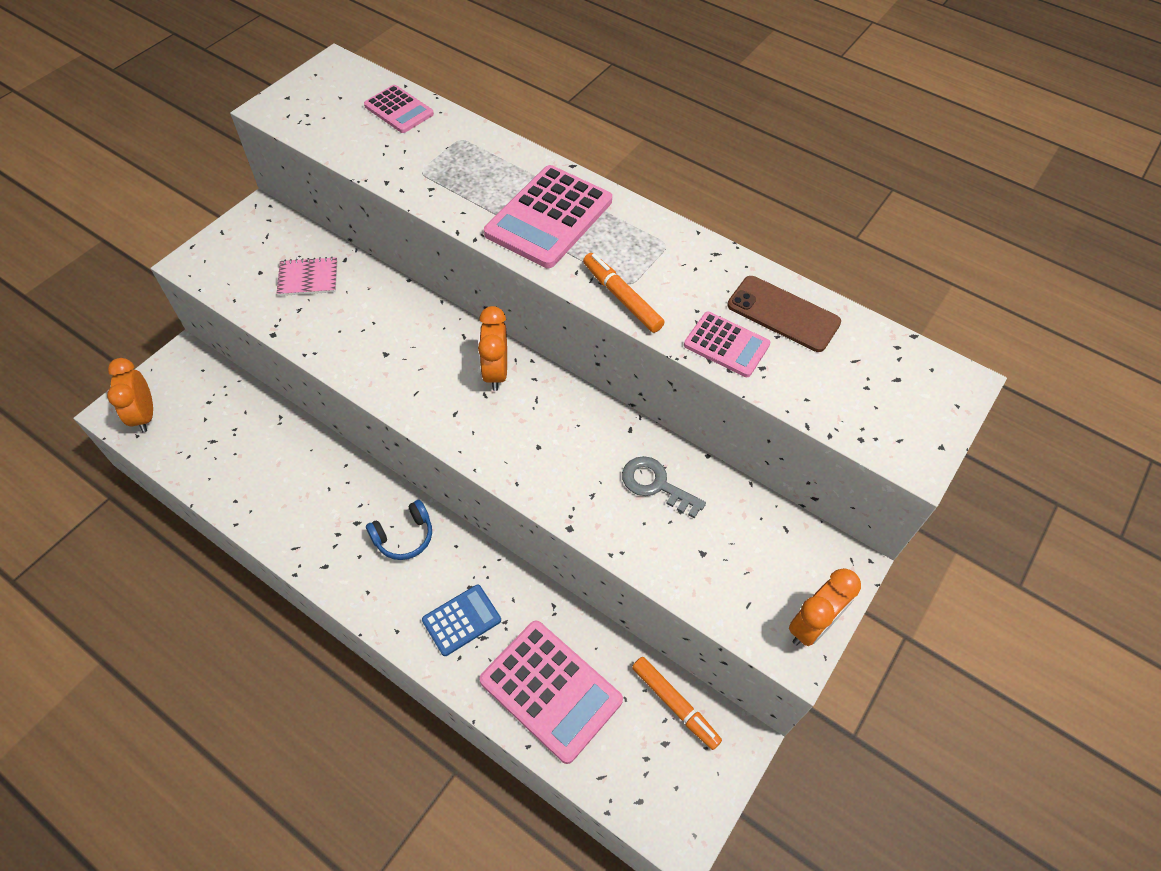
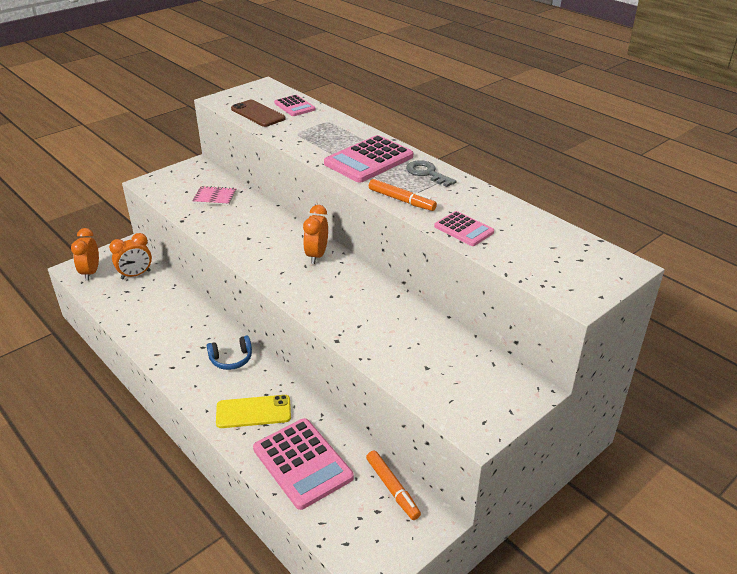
camera: 15 degrees right, 20 degrees down
blue calculator [422,585,501,656] -> yellow phone [216,395,291,428]
orange marker [583,253,665,333] -> orange marker turned 150 degrees clockwise [369,179,437,211]
grey key [622,456,706,519] -> grey key moved to [406,160,457,187]
brown phone [727,276,841,352] -> brown phone moved to [231,100,286,127]
orange clock [789,568,861,646] -> orange clock moved to [109,233,152,279]

